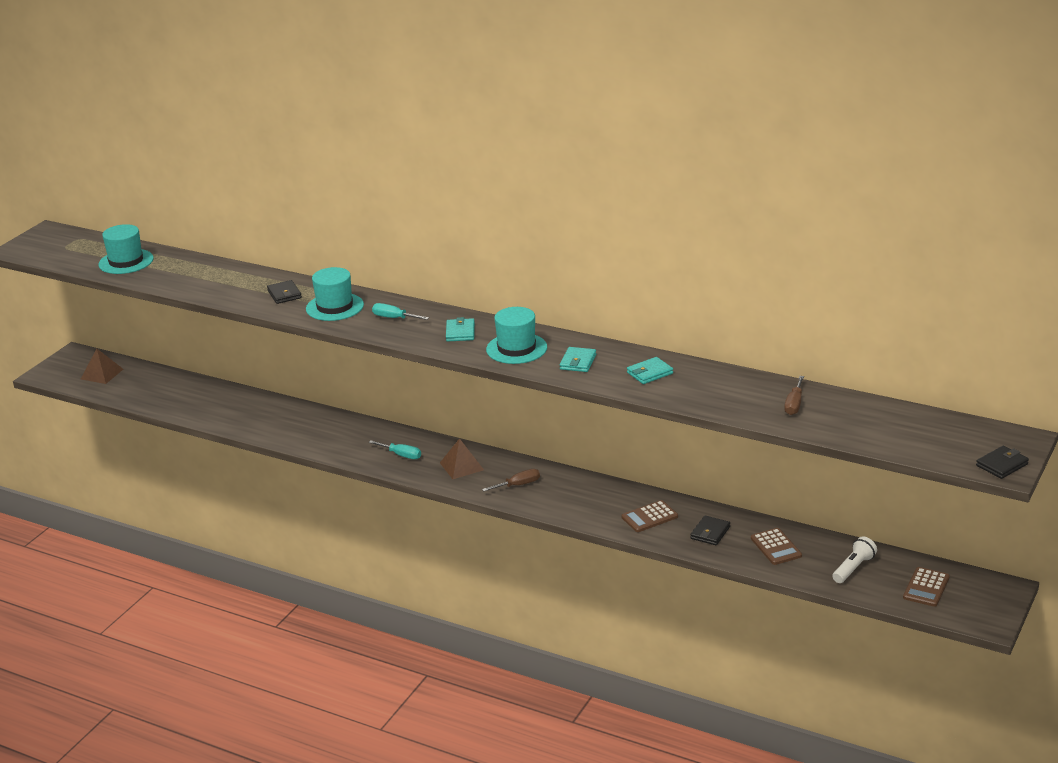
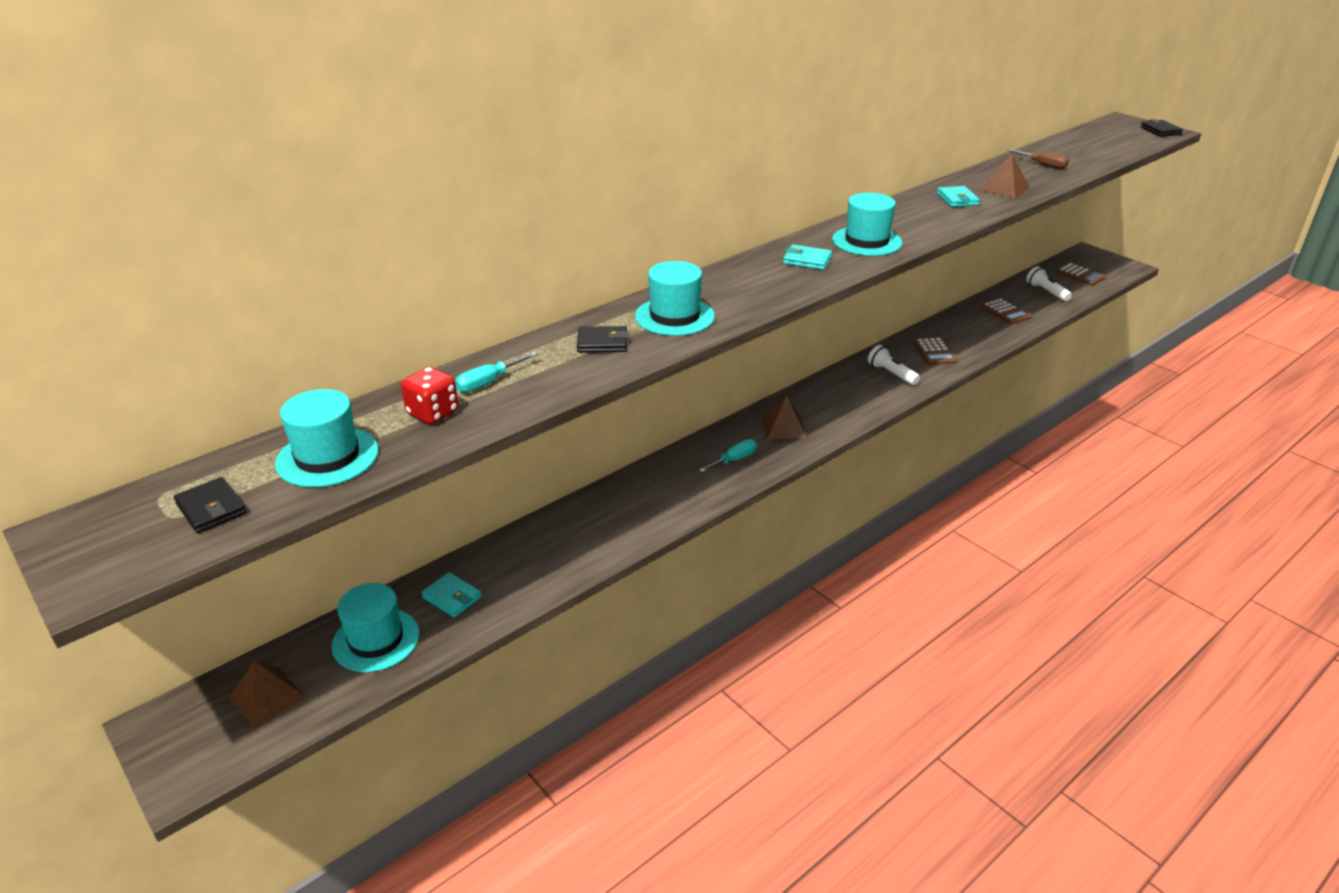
camera: 70 degrees left, 5 degrees up
turquoise screwdriver [372,303,429,320] -> turquoise screwdriver moved to [455,352,537,393]
brown screwdriver [482,469,540,491] -> none
turquoise wallet [560,347,596,372] -> turquoise wallet moved to [421,572,482,618]
black wallet [690,515,730,545] -> black wallet moved to [174,477,247,533]
brown calculator [751,528,802,565] -> brown calculator turned 60 degrees clockwise [980,298,1032,324]
none -> turquoise hat [332,583,419,672]
none -> red dice [401,367,459,424]
none -> white flashlight [868,345,920,385]
none -> brown pyramid [980,153,1030,198]

